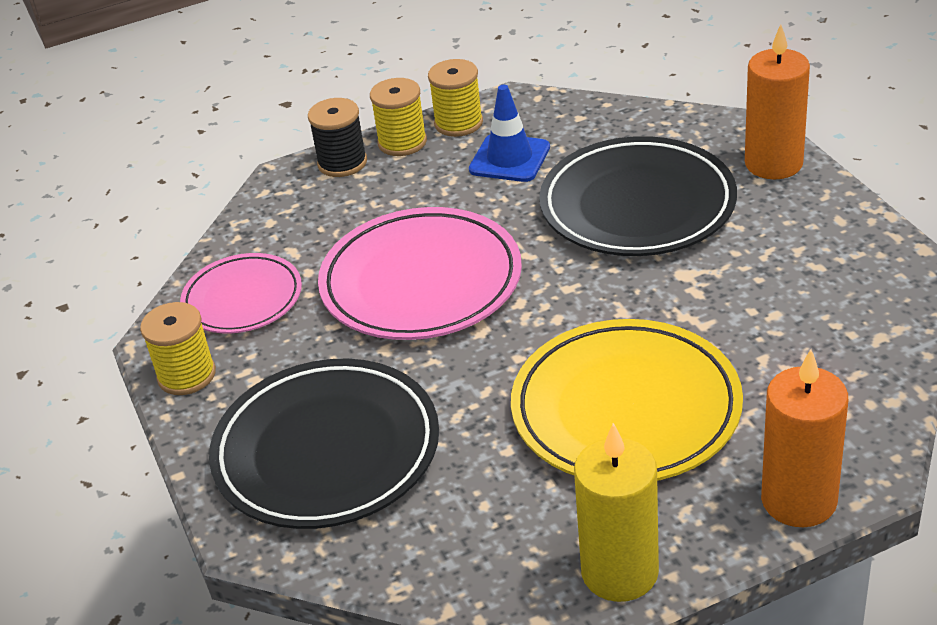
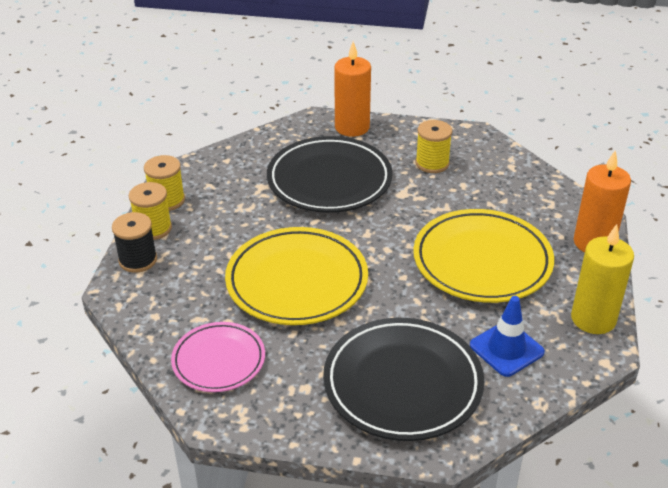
camera: 60 degrees left, 0 degrees up
yellow spool [140,302,216,395] -> yellow spool moved to [415,120,452,173]
pink plate [318,207,522,340] -> yellow plate [225,227,368,325]
blue traffic cone [469,85,550,182] -> blue traffic cone moved to [470,296,545,377]

